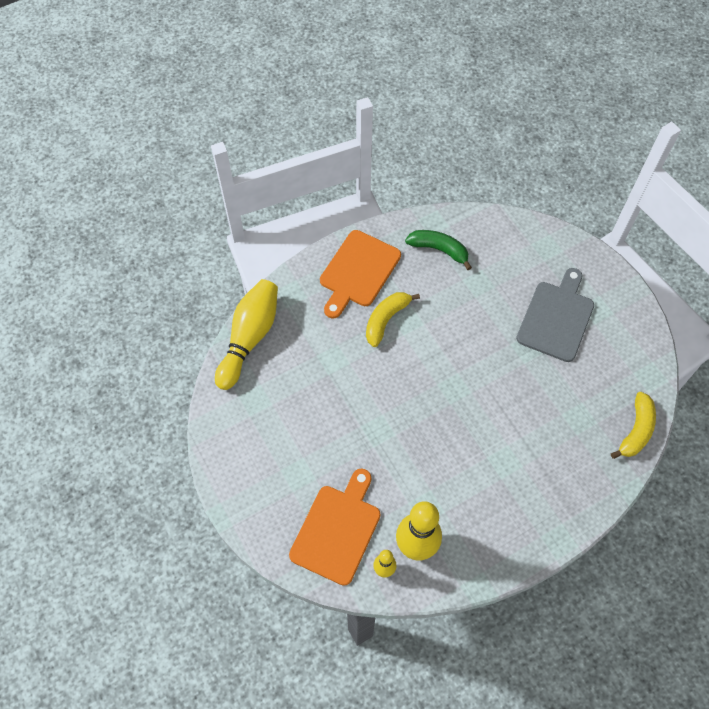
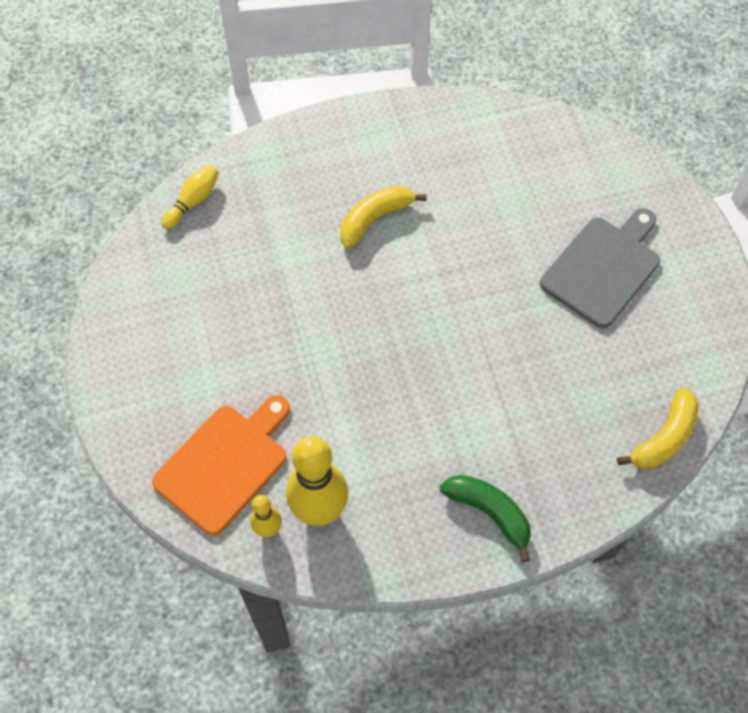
camera: 15 degrees right, 0 degrees up
yellow bowling pin [215,279,278,390] -> yellow bowling pin [161,165,219,229], size x0.51
orange cutting board [320,230,401,319] -> none
green banana [405,230,472,270] -> green banana moved to [440,475,531,562]

